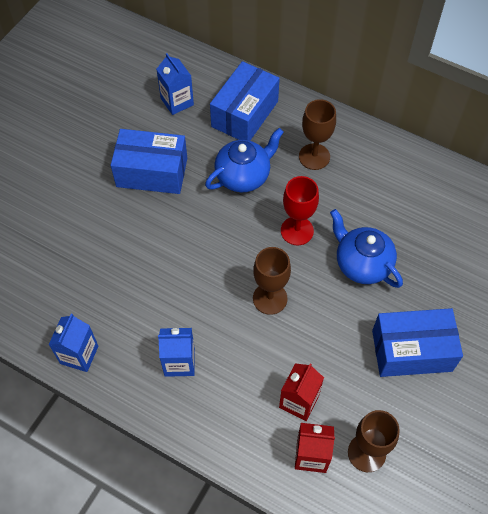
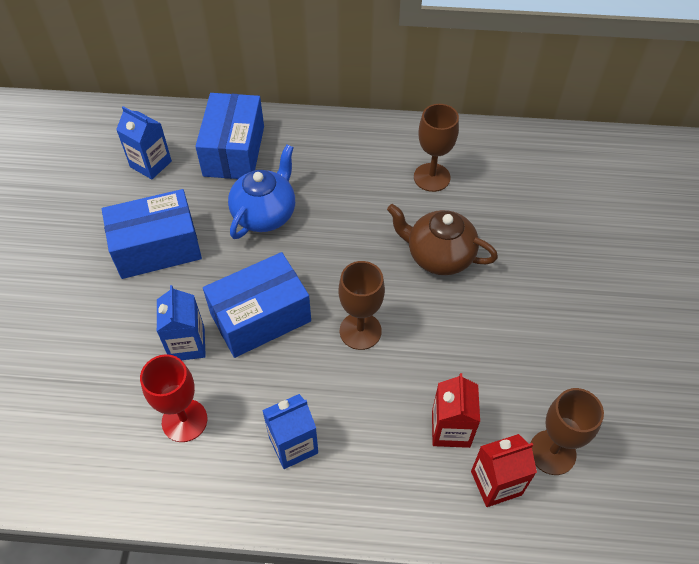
camera: 25 degrees left, 5 degrees down
blue carton [49,314,98,372] -> blue carton moved to [157,285,206,360]
red goblet [281,176,319,245] -> red goblet moved to [140,354,207,442]
brown goblet [299,99,336,170] -> brown goblet moved to [414,104,459,192]
blue teapot [330,209,403,288] -> brown teapot [387,204,498,275]
blue box [372,308,463,377] -> blue box moved to [203,252,311,358]

